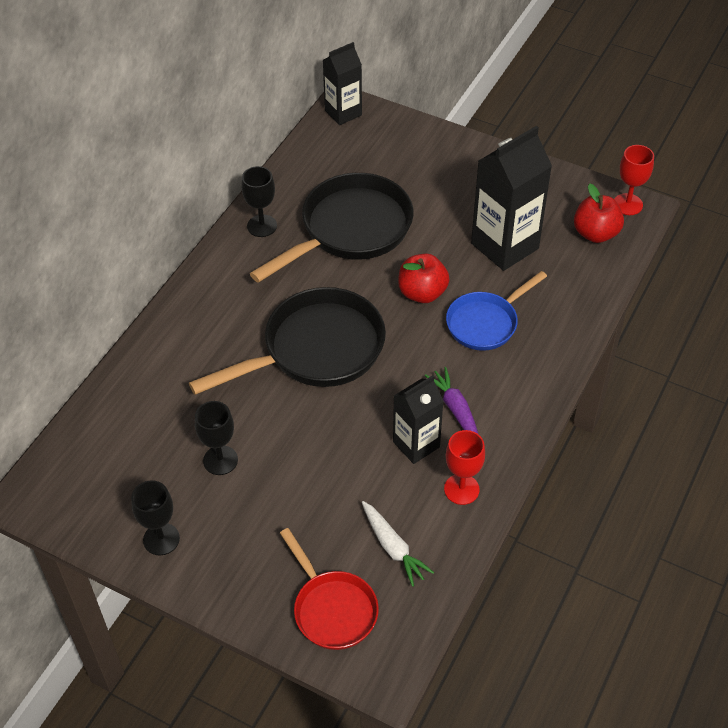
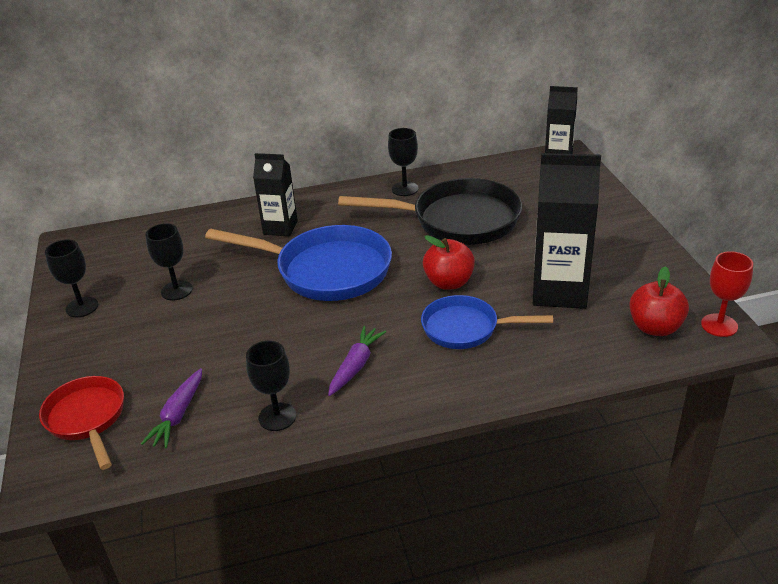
camera: 50 degrees right, 15 degrees down
black pan [189,287,386,395] -> blue pan [205,225,392,301]
red pan [280,528,379,650] -> red pan turned 135 degrees clockwise [39,376,124,470]
white carrot [362,501,434,587] -> purple carrot [141,368,202,449]
black carton [393,375,444,464] -> black carton moved to [253,153,298,236]
red goblet [444,430,485,505] -> black goblet [246,341,296,431]

